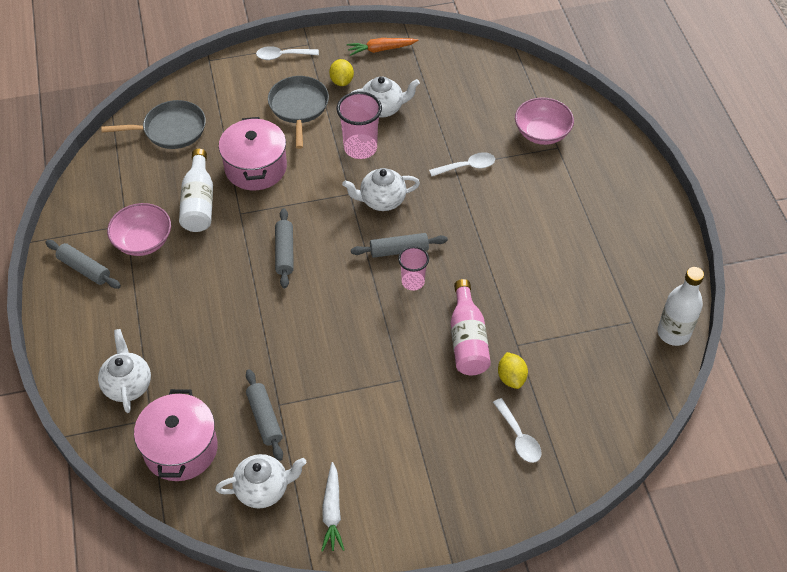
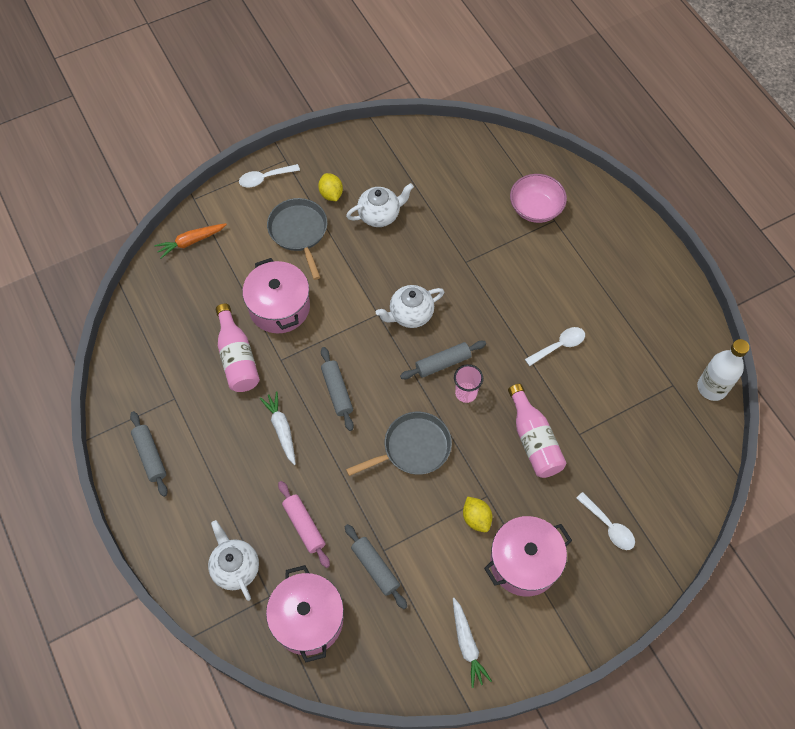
camera: 15 degrees left, 10 degrees up
grey rolling pin [45,240,121,289] -> grey rolling pin turned 45 degrees clockwise [130,411,168,497]
grey pan [101,100,206,149] -> grey pan moved to [346,412,452,476]
pink bowl [107,203,171,256] -> none
white bottle [179,149,213,232] -> pink bottle [216,304,260,392]
white teapot [215,454,307,509] -> none
pink cup [337,91,382,159] -> none
orange carrot [347,38,418,56] -> orange carrot moved to [154,223,227,258]
white spoon [429,152,495,177] -> white spoon moved to [525,327,585,366]
yellow lemon [498,352,528,389] -> yellow lemon moved to [463,497,492,532]
none -> white carrot [260,391,296,465]
none -> pink rolling pin [278,481,330,568]
none -> pink pot [484,516,572,597]

